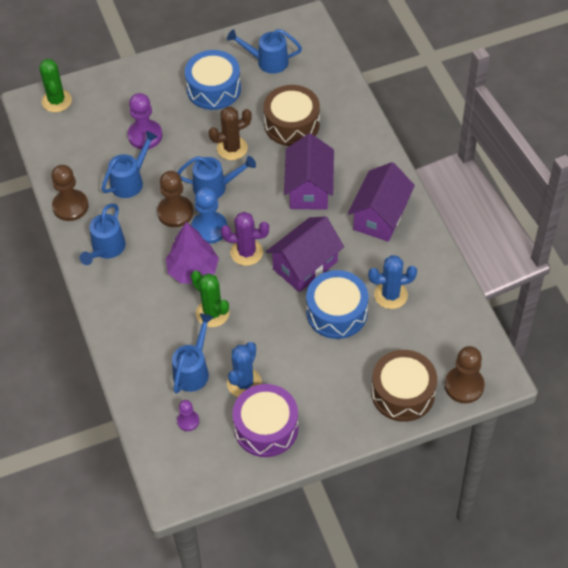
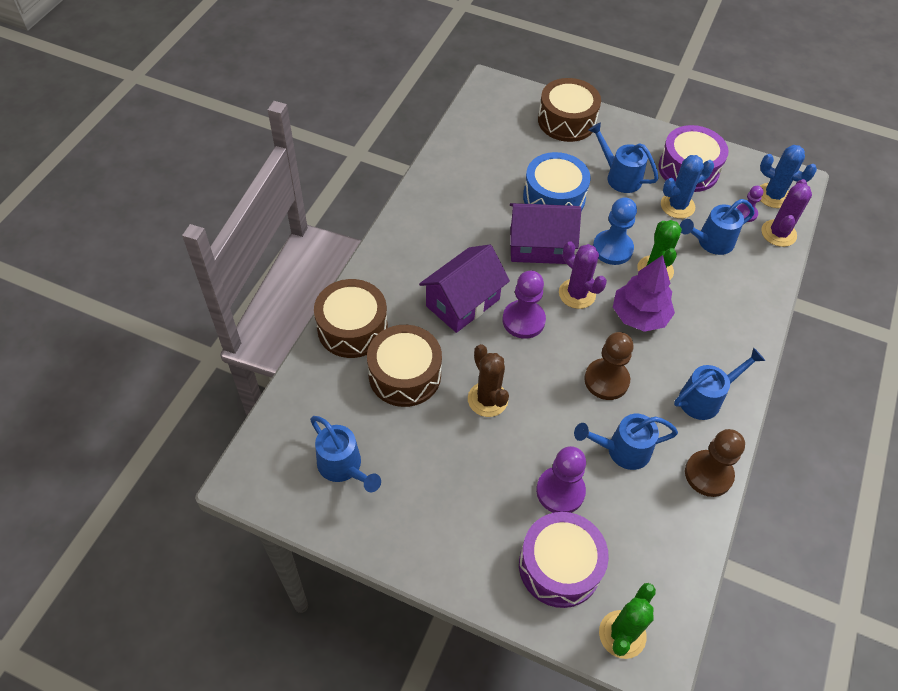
camera: 140 degrees left, 0 degrees up
blue watering can [177,156,256,199] -> blue watering can moved to [588,122,659,193]
blue drum [185,50,241,110] -> none
blue pawn [191,187,228,244] -> blue pawn moved to [593,197,637,265]
brown cactus [209,107,252,160] -> brown cactus turned 45 degrees clockwise [468,344,509,417]
purple house [348,162,415,242] -> none
blue cactus [368,255,417,309] -> blue cactus moved to [760,145,817,208]
brown pawn [445,346,485,403] -> none
none -> brown drum [314,279,388,358]
none -> purple pawn [502,271,546,339]
none -> purple drum [519,512,609,608]
none -> purple cactus [761,179,812,247]

